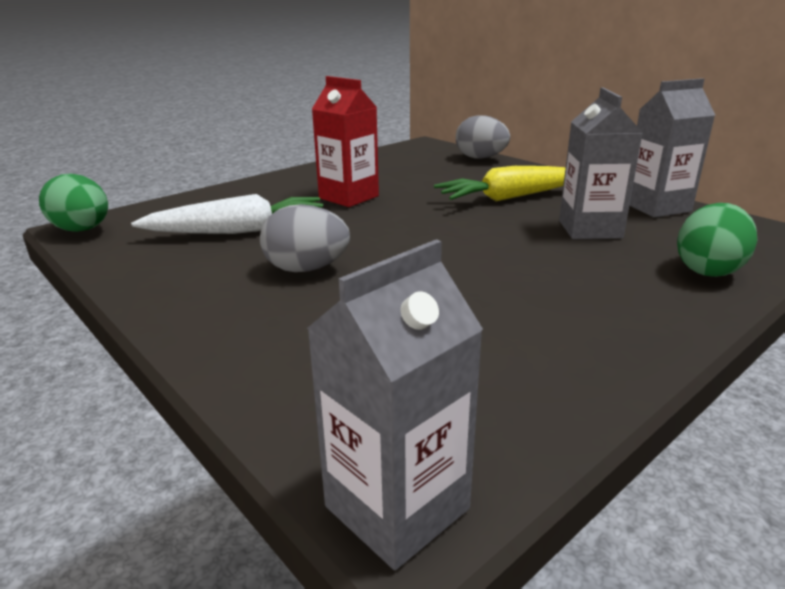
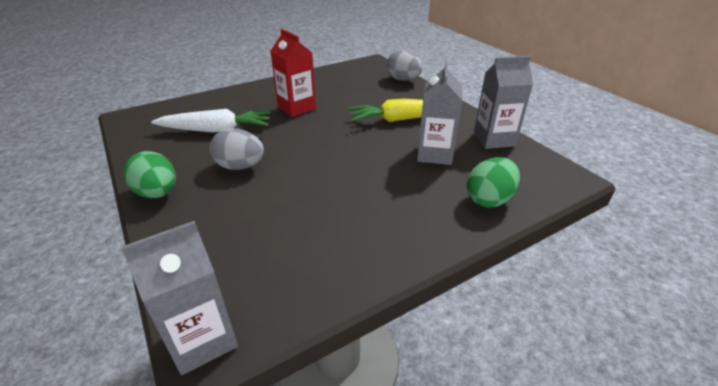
camera: 10 degrees right, 10 degrees up
green egg [39,174,108,232] -> green egg moved to [123,151,176,198]

